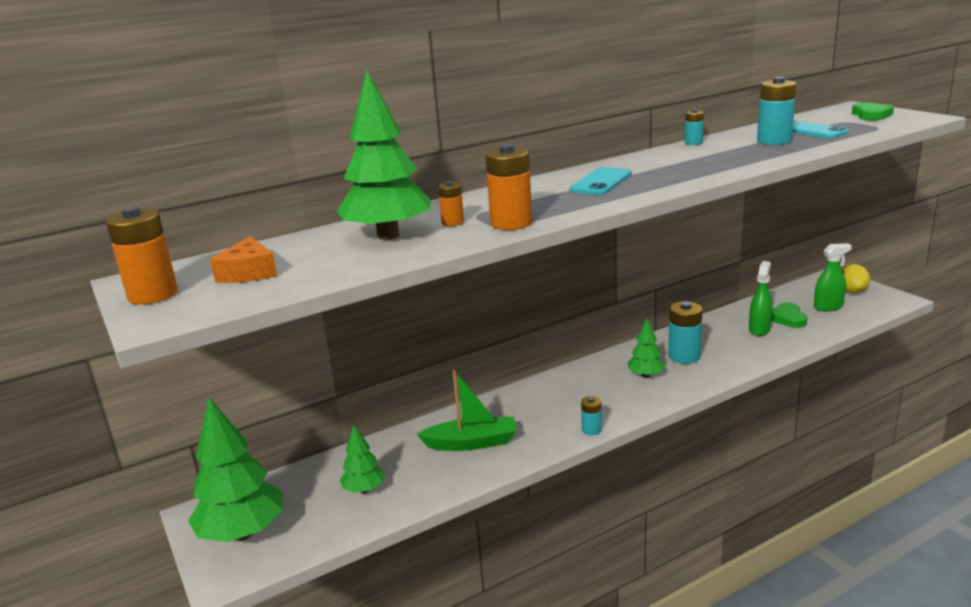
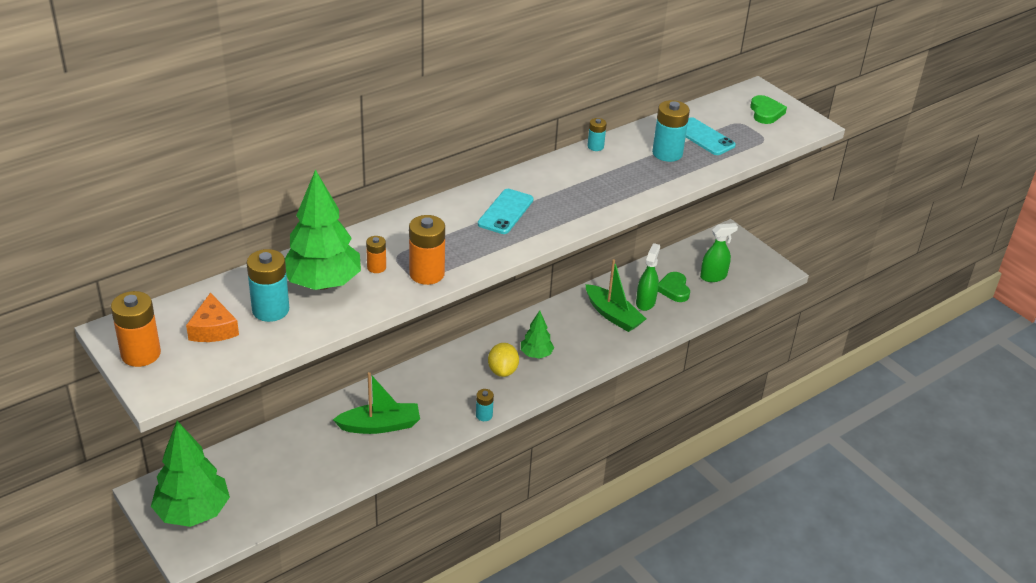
camera: 10 degrees left, 15 degrees up
green tree [340,424,385,493] -> none
turquoise battery [668,301,703,364] -> turquoise battery moved to [247,249,289,322]
yellow lemon [841,264,870,294] -> yellow lemon moved to [488,343,519,377]
none -> green boat [585,259,646,332]

